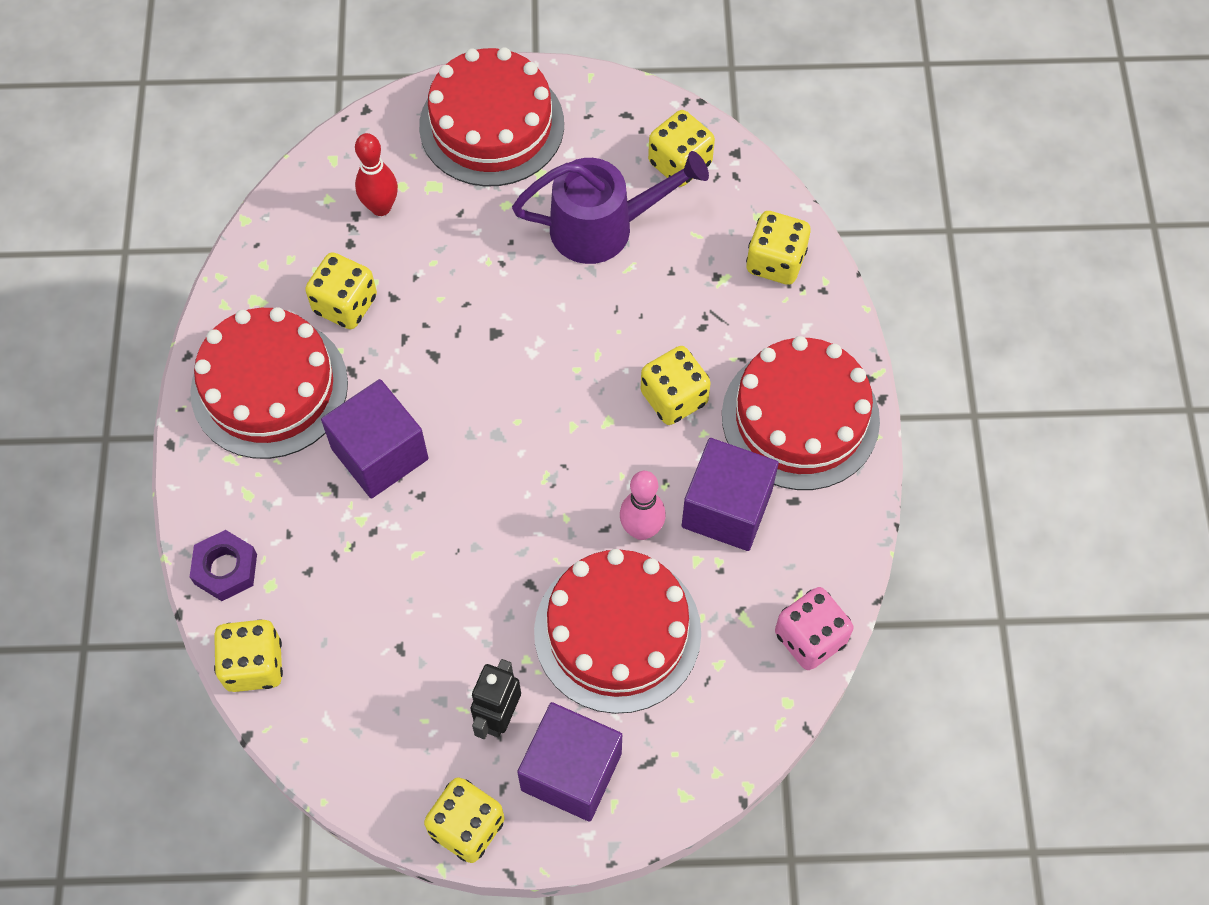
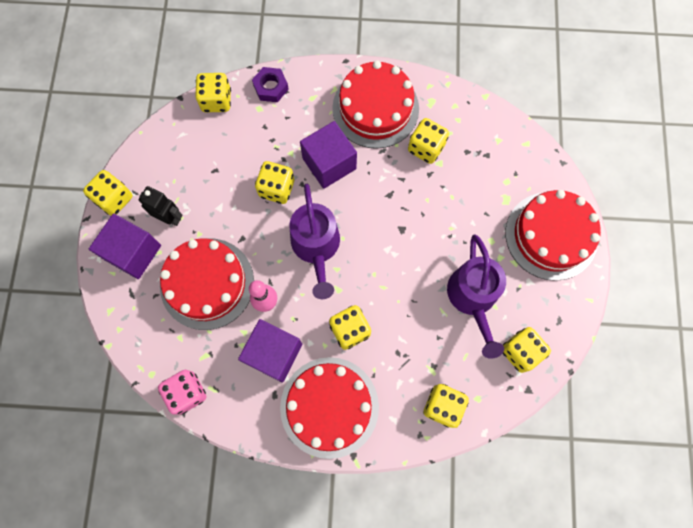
camera: 95 degrees right, 10 degrees up
red bowling pin [355,133,398,216] -> none
none -> yellow dice [255,161,294,204]
none -> purple watering can [290,184,340,299]

